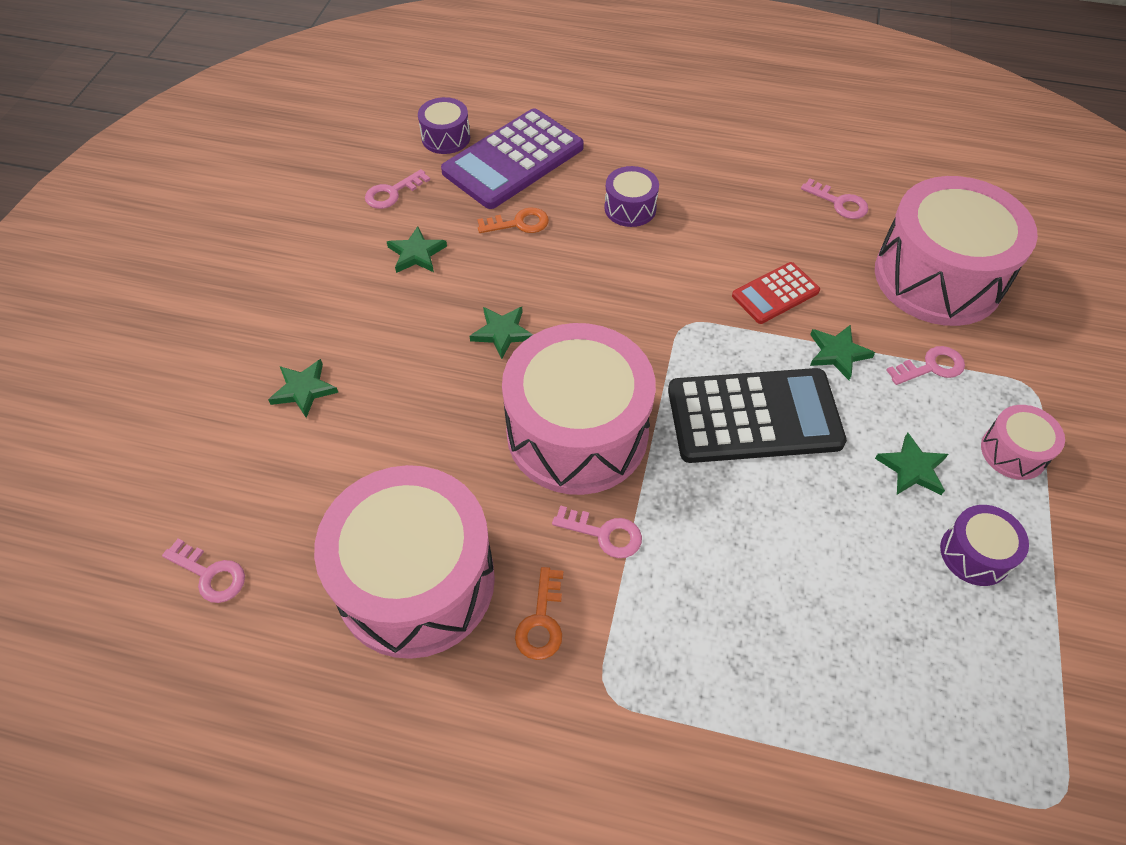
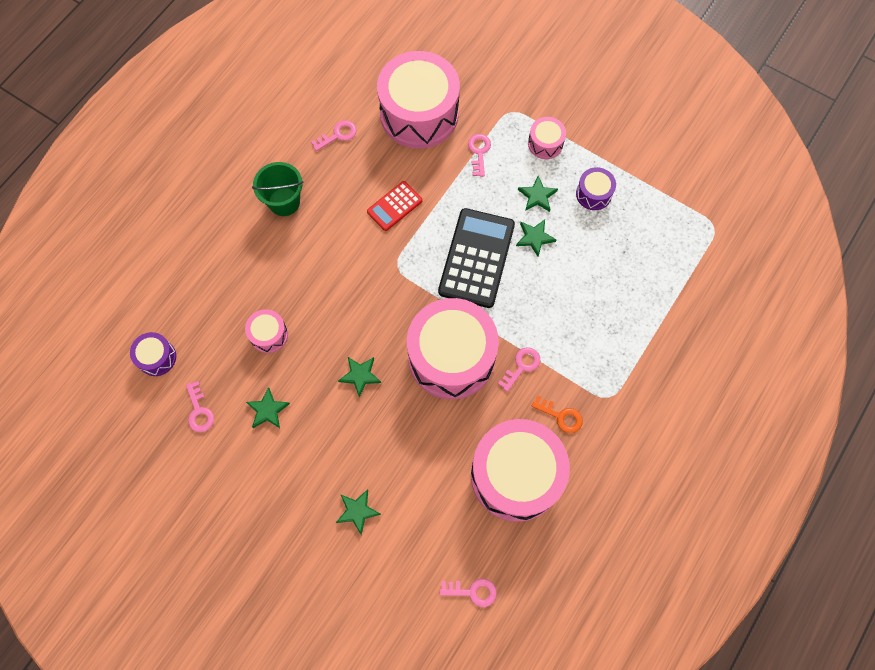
camera: 70 degrees left, 15 degrees up
pink key [162,539,245,603] -> pink key turned 45 degrees clockwise [440,579,497,607]
purple calculator [441,108,584,209] -> none
orange key [477,207,549,233] -> pink drum [245,309,288,353]
purple drum [604,166,659,227] -> none
red calculator [732,262,820,324] -> red calculator turned 60 degrees clockwise [367,181,423,231]
green star [810,325,875,380] -> green star moved to [516,219,557,257]
none -> green bucket [252,162,304,216]

